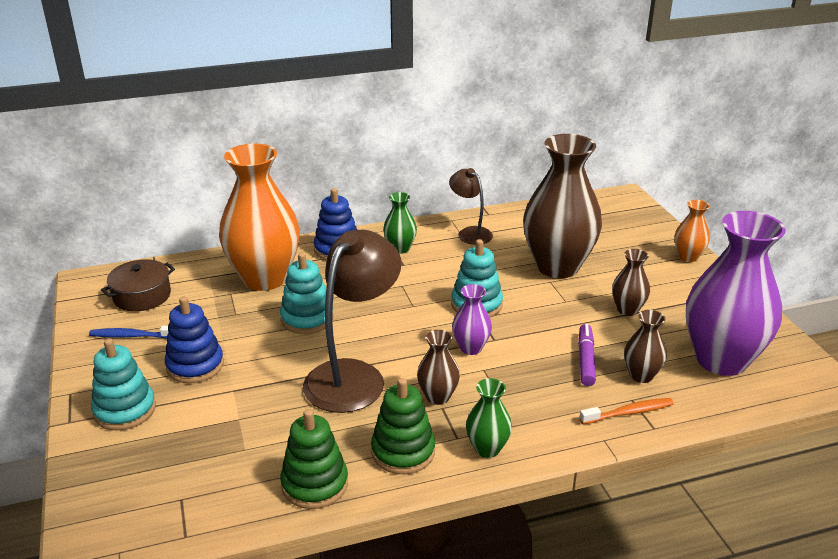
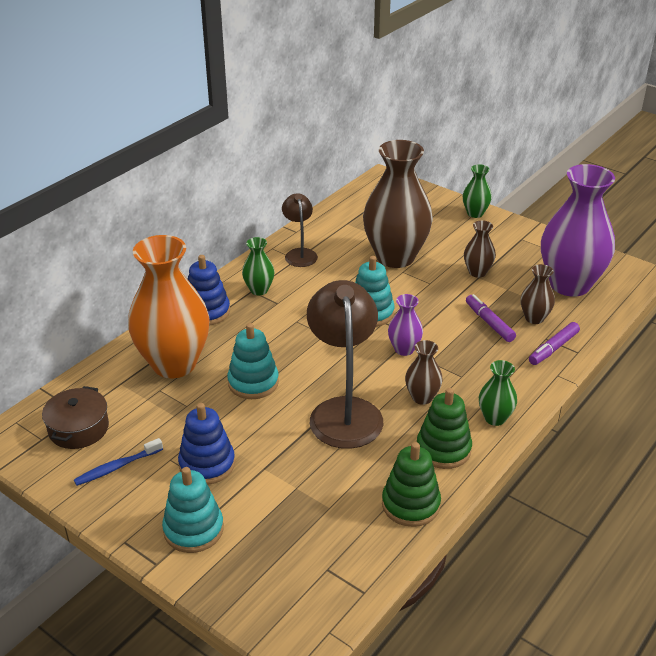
camera: 35 degrees left, 5 degrees up
brown lamp [449,168,493,245] -> brown lamp turned 60 degrees clockwise [282,193,318,267]
orange toothbrush [579,398,674,424] -> purple marker [529,322,580,365]
orange vase [674,200,710,262] -> green vase [463,165,492,218]

